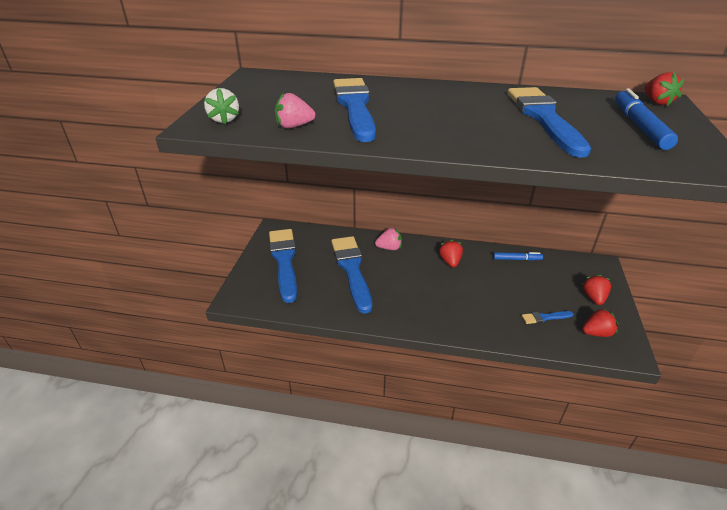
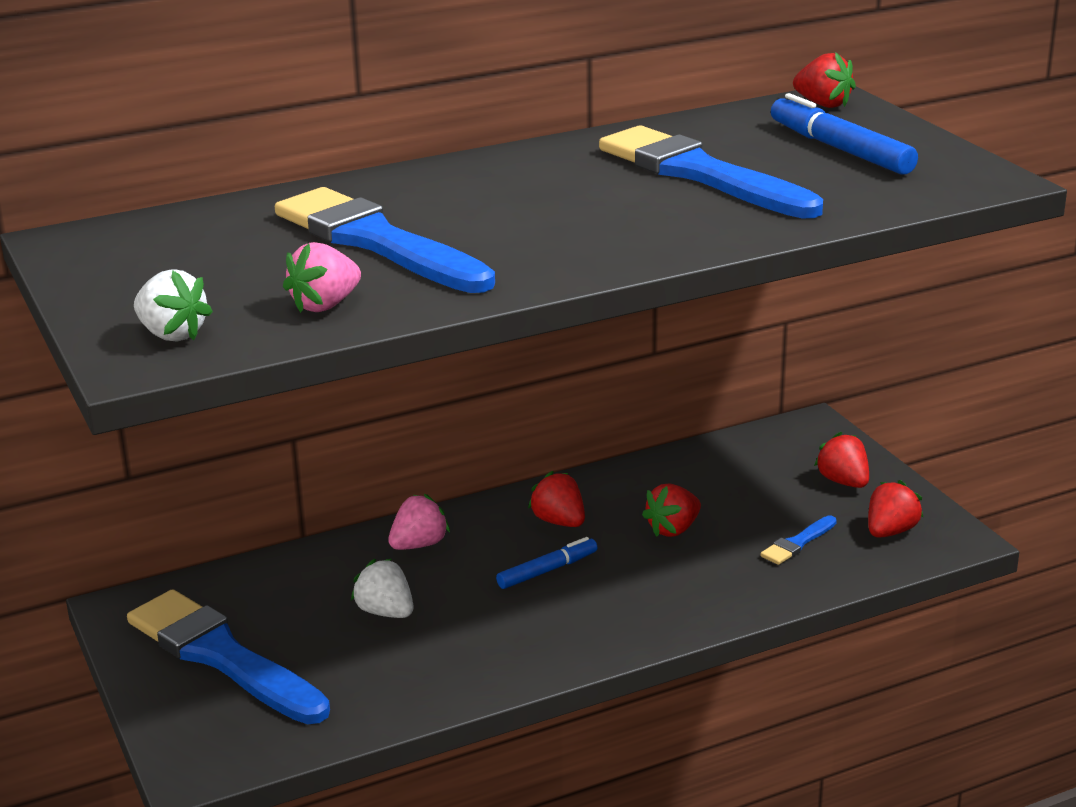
camera: 35 degrees left, 10 degrees down
blue brush [331,236,372,314] -> white strawberry [351,559,413,618]
blue marker [493,252,543,261] -> blue marker moved to [496,537,597,589]
none -> red strawberry [642,483,701,537]

